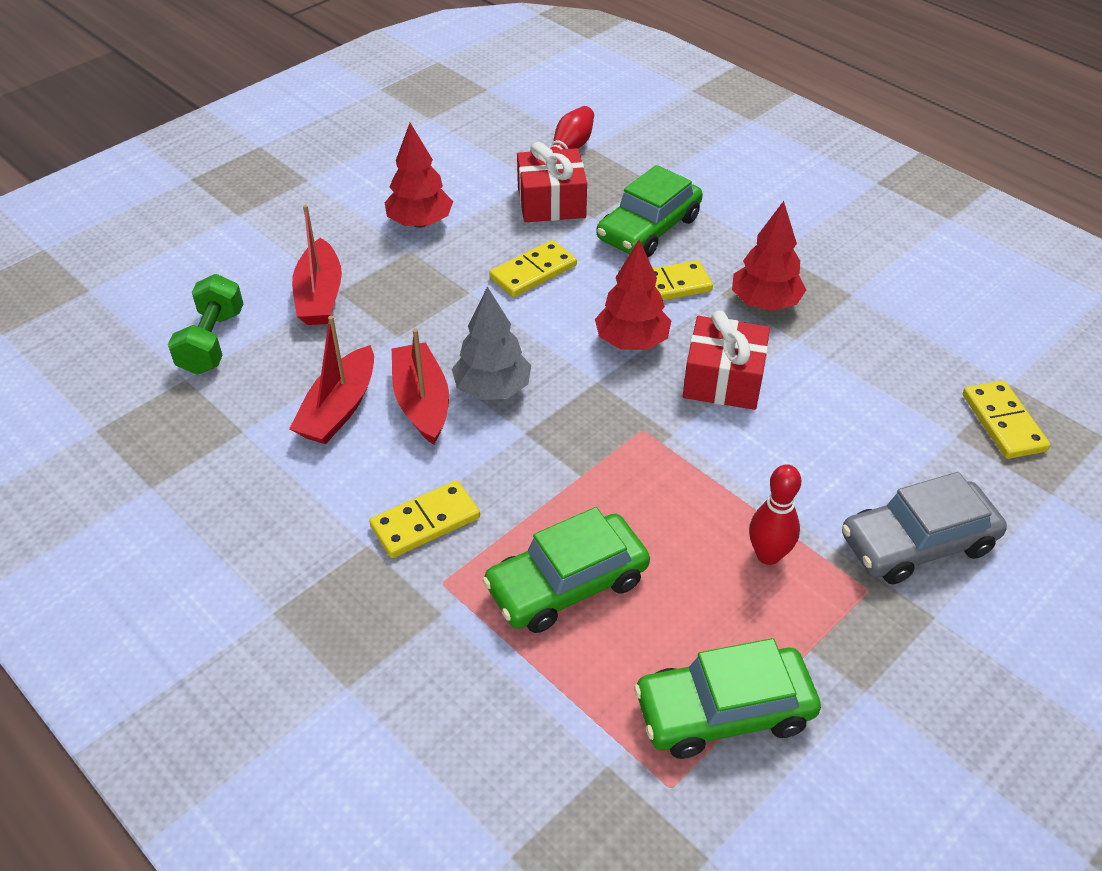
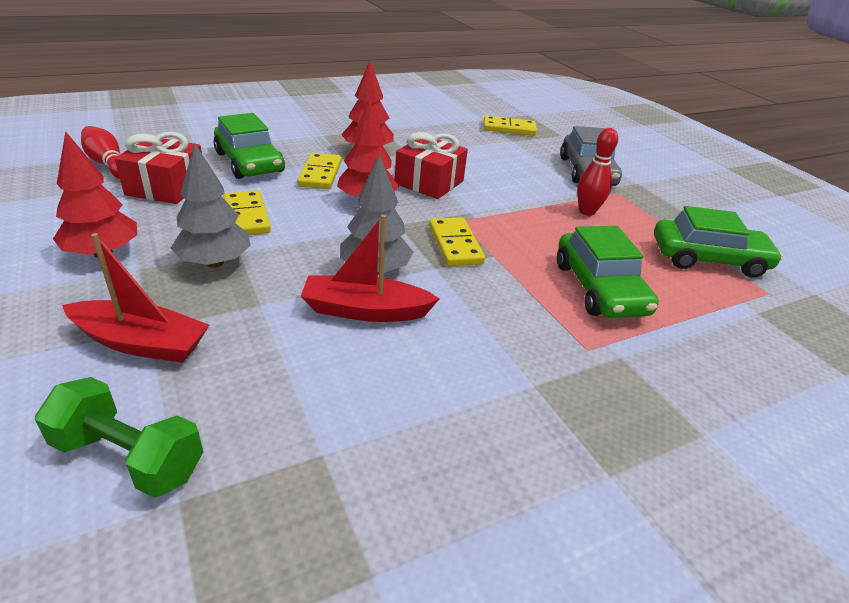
camera: 75 degrees left, 10 degrees down
red boat [289,316,374,444] -> none
yellow domino [369,480,480,558] -> yellow domino moved to [429,217,485,266]
green car [634,638,821,759] -> green car turned 90 degrees counterclockwise [654,206,783,278]
none -> grey tree [171,143,251,268]

